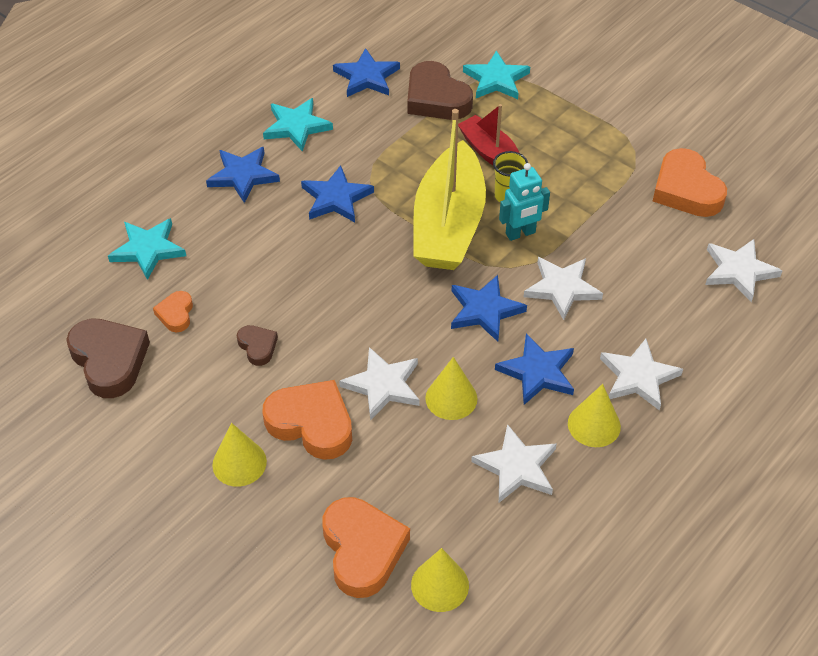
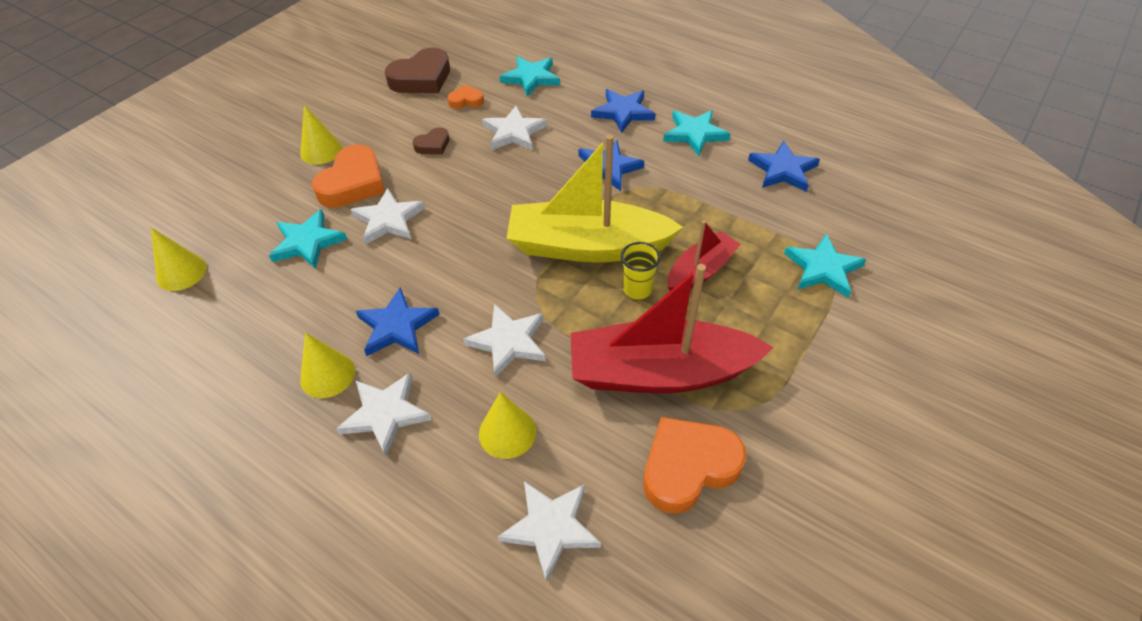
camera: 85 degrees right, 0 degrees up
orange heart [323,497,410,598] -> none
brown heart [407,61,473,120] -> none
yellow cone [425,357,477,420] -> yellow cone moved to [479,392,536,459]
blue star [451,275,527,342] -> none
white star [471,424,557,503] -> white star moved to [482,106,547,150]
turquoise robot [499,163,550,241] -> none
none -> turquoise star [269,209,347,269]
none -> red boat [571,264,774,393]

